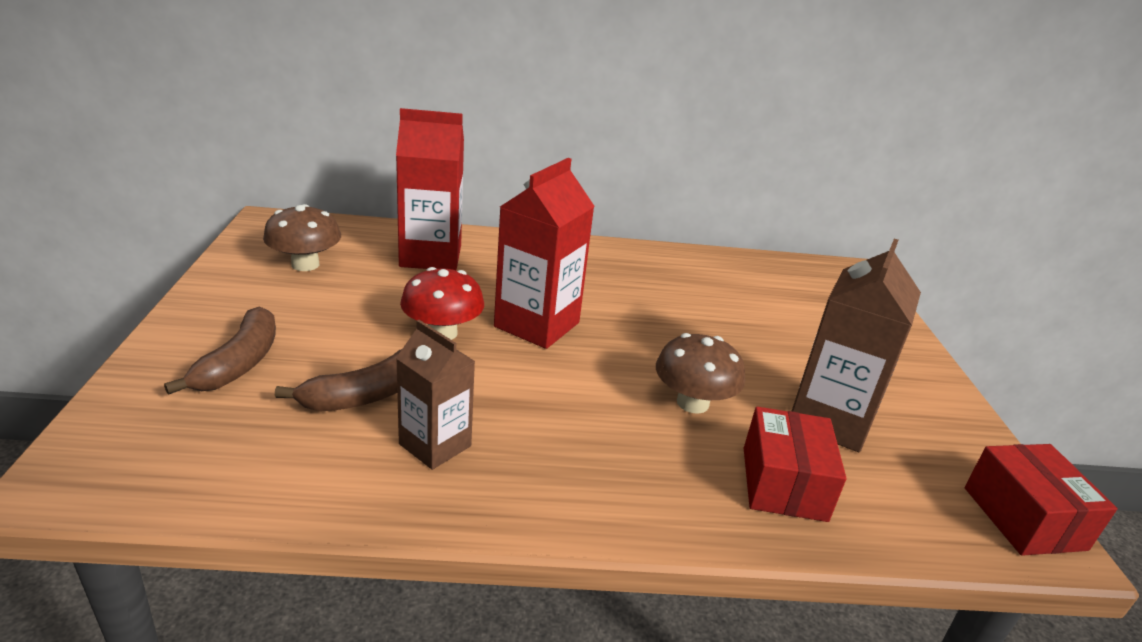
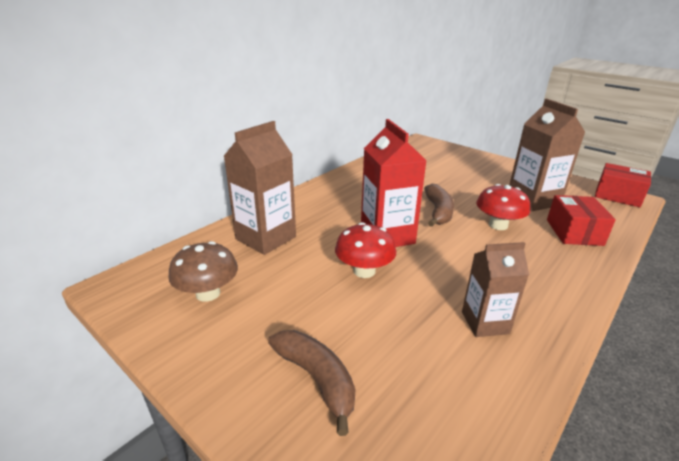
camera: 45 degrees left, 0 degrees up
brown banana [275,349,402,412] -> brown banana moved to [424,184,454,227]
red carton [396,108,464,270] -> brown carton [224,121,296,255]
brown mushroom [656,333,745,414] -> red mushroom [476,184,530,230]
red box [744,407,847,522] -> red box turned 45 degrees clockwise [547,195,616,246]

